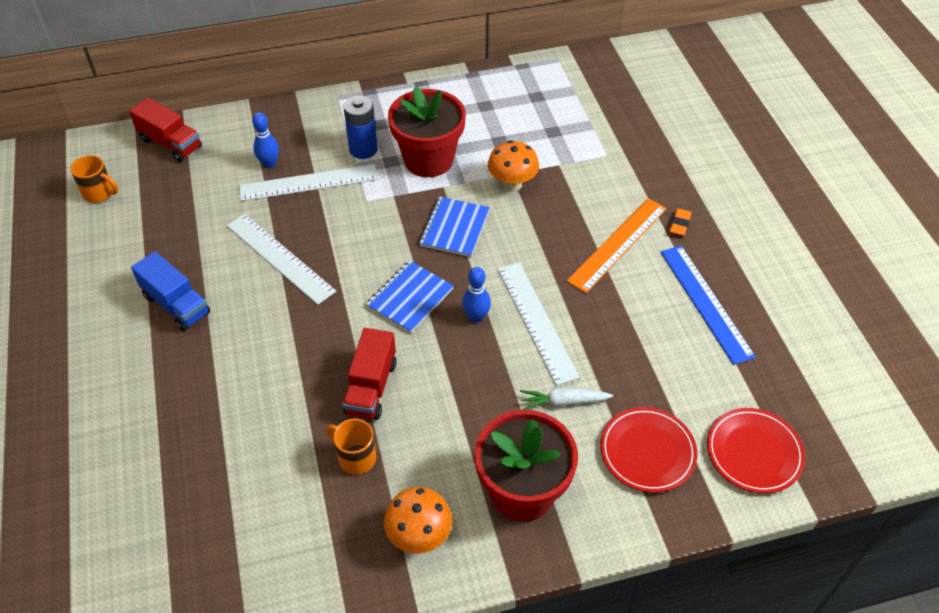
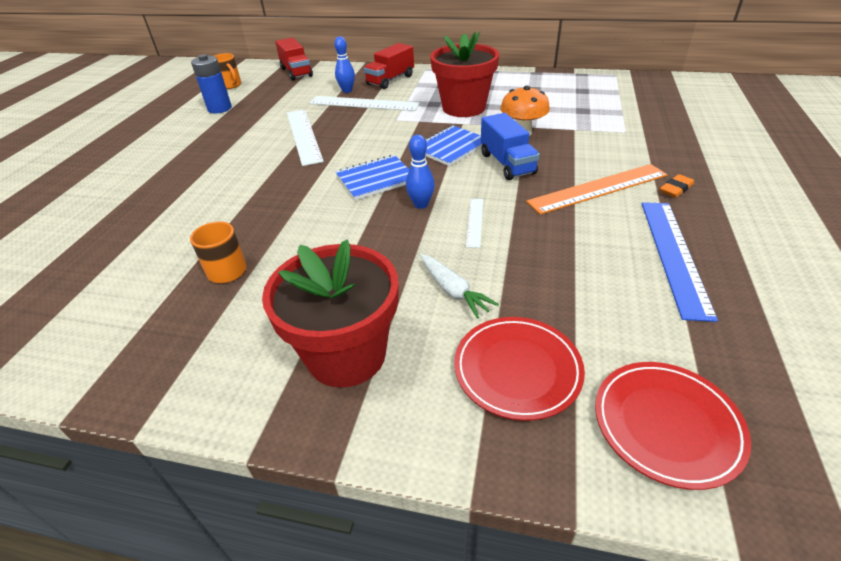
camera: 30 degrees right, 10 degrees down
blue truck [131,251,210,331] -> blue truck moved to [481,113,540,180]
red truck [342,328,397,420] -> red truck moved to [364,43,414,89]
blue battery [343,95,378,159] -> blue battery moved to [191,54,232,113]
orange mushroom [384,487,452,554] -> none
white ruler [498,263,580,386] -> white ruler [466,199,483,248], size x0.51
white carrot [520,387,613,410] -> white carrot turned 150 degrees counterclockwise [420,254,499,319]

